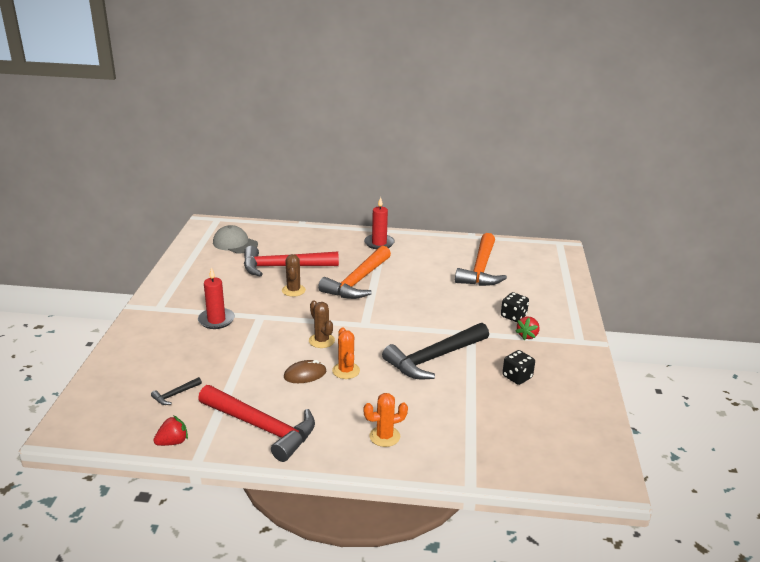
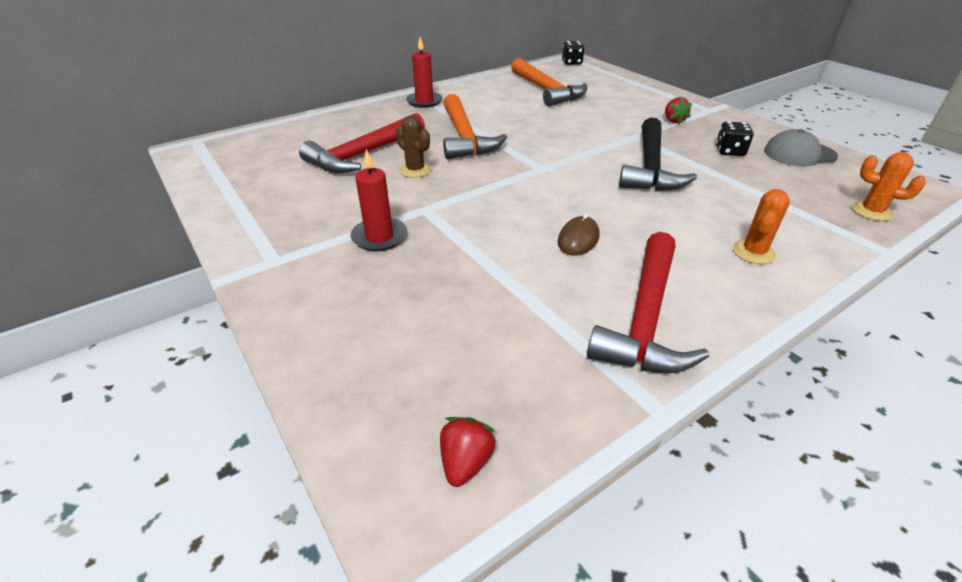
camera: 40 degrees left, 10 degrees up
black hammer [151,377,202,405] -> none
red strawberry [153,415,188,446] -> red strawberry moved to [440,417,496,487]
red hammer [198,385,315,462] -> red hammer turned 120 degrees clockwise [587,232,709,373]
grey cap [213,225,258,253] -> grey cap moved to [764,129,838,166]
brown cactus [309,300,335,348] -> none
orange cactus [332,327,360,379] -> orange cactus moved to [852,152,926,221]
black dice [501,292,529,322] -> black dice moved to [562,41,585,65]

